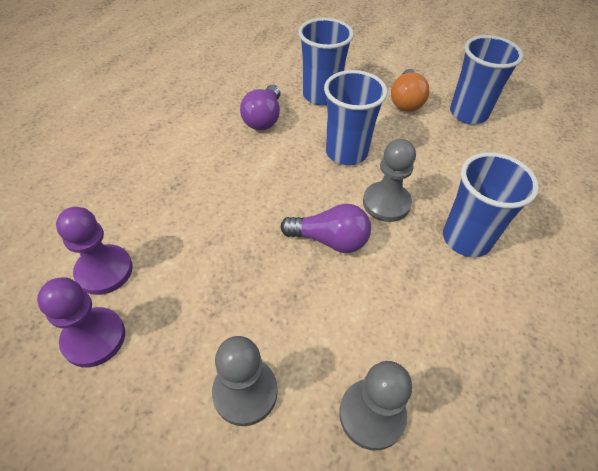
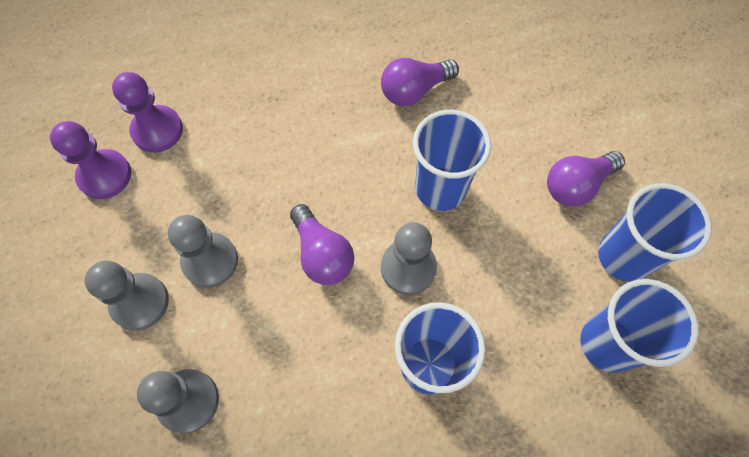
camera: 50 degrees right, 15 degrees up
blue cup [298,18,354,106] -> blue cup moved to [580,279,699,372]
orange light bulb [391,69,429,112] -> purple light bulb [547,151,625,207]
none -> grey pawn [168,215,238,288]

